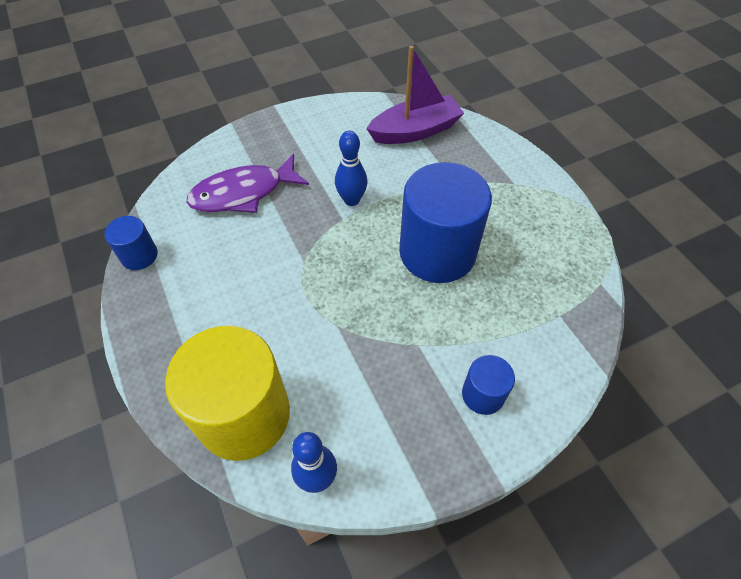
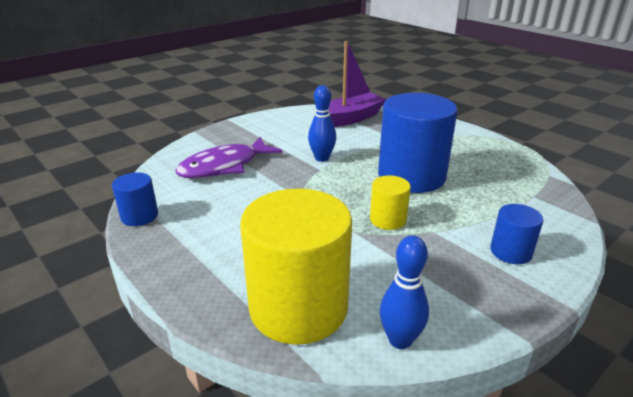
camera: 15 degrees left, 25 degrees down
none -> yellow cylinder [370,175,411,230]

